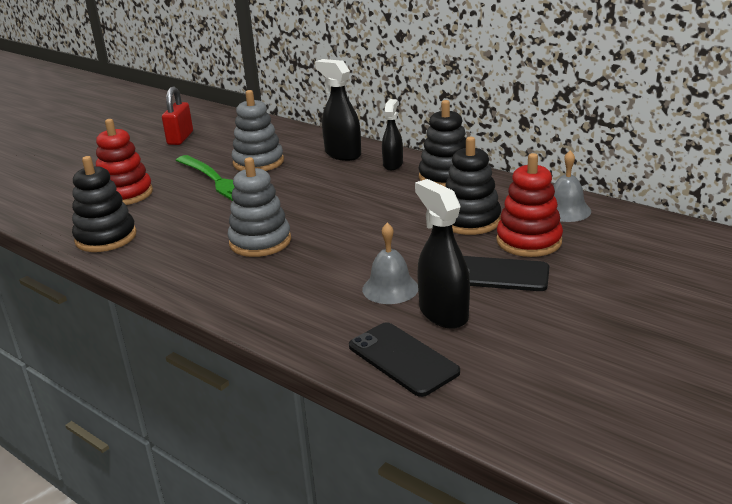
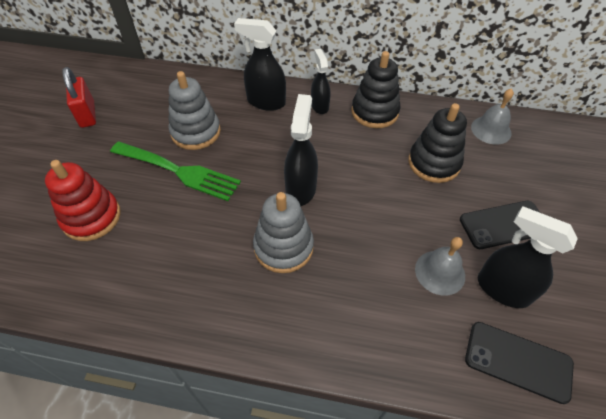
camera: 30 degrees left, 25 degrees up
black stacking toy [72,156,137,252] -> none
red stacking toy [496,153,563,257] -> none
none -> black spray bottle [284,94,318,206]

